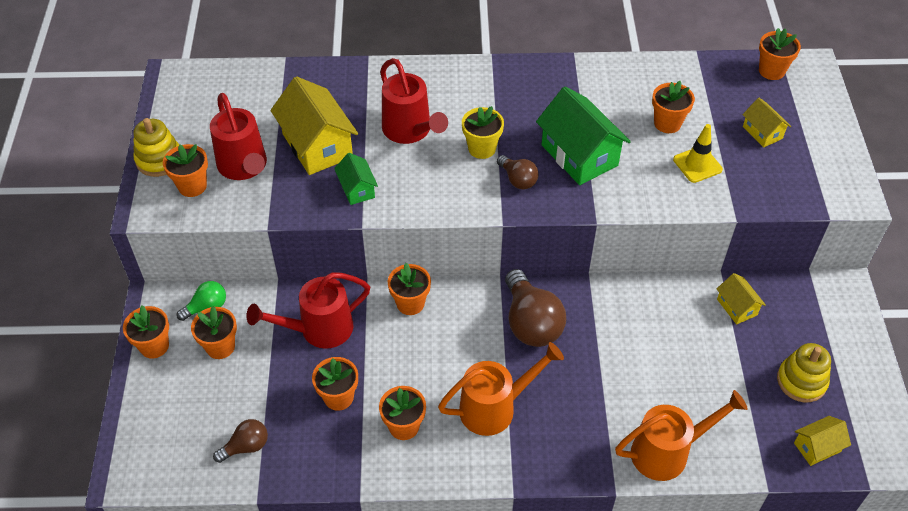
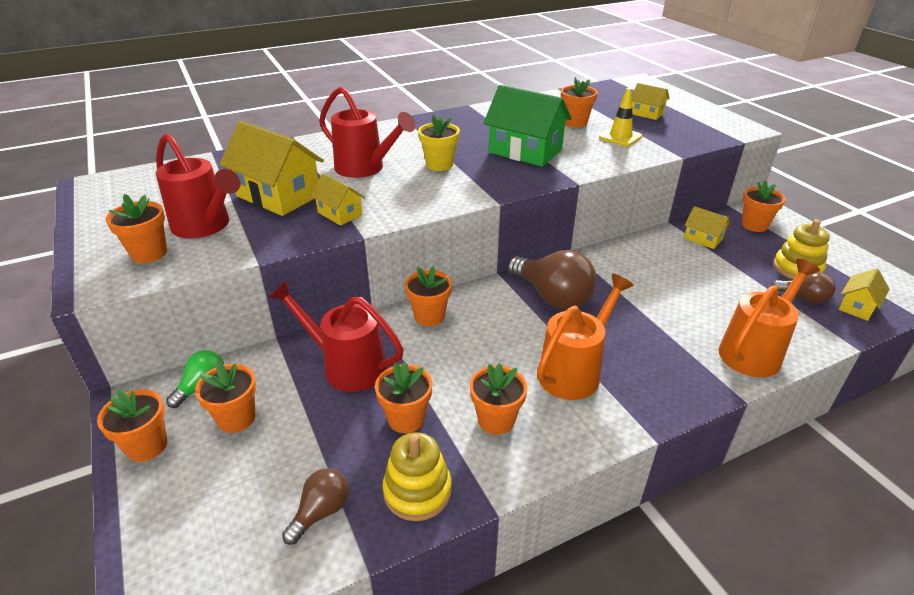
camera: 25 degrees left, 15 degrees down
yellow stacking toy [133,118,179,177] -> yellow stacking toy moved to [382,433,452,521]
red watering can [246,272,370,349] -> red watering can turned 75 degrees clockwise [269,281,404,392]
green house [334,153,378,205] -> yellow house [311,173,365,226]
brown light bulb [497,155,539,189] -> brown light bulb moved to [771,272,836,304]
orange flower pot [759,28,801,80] -> orange flower pot moved to [741,180,785,232]

